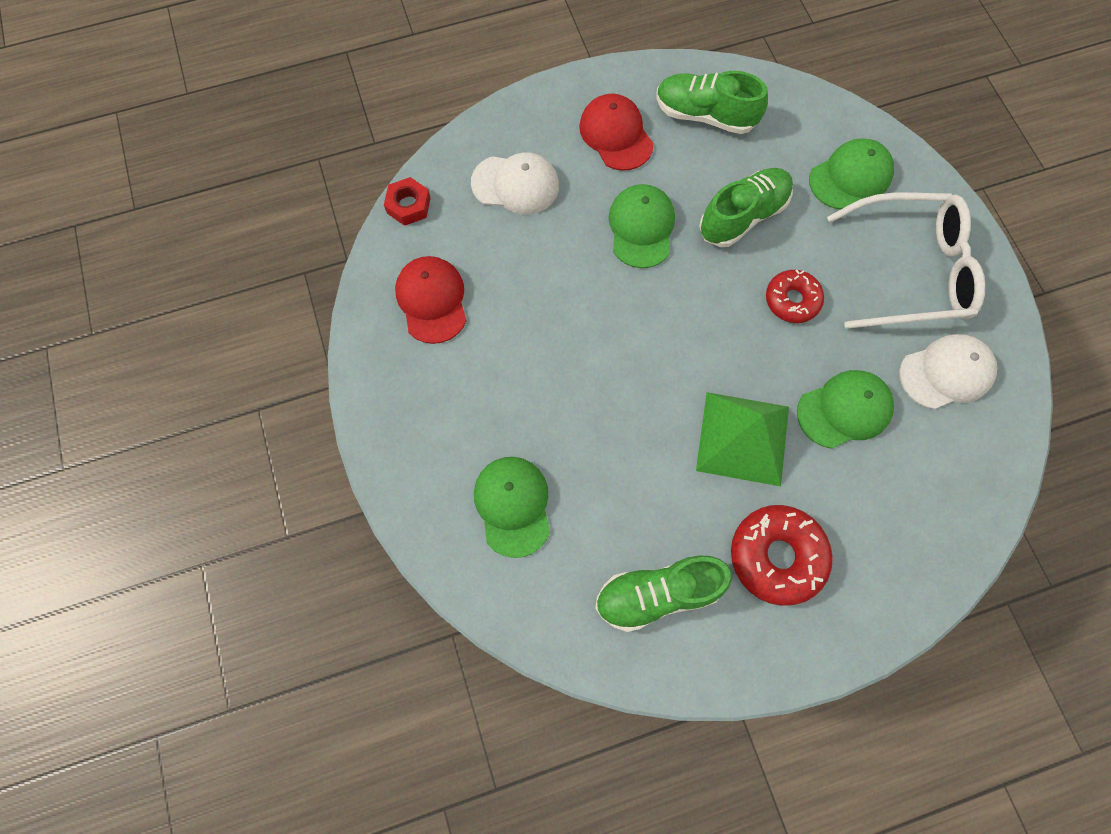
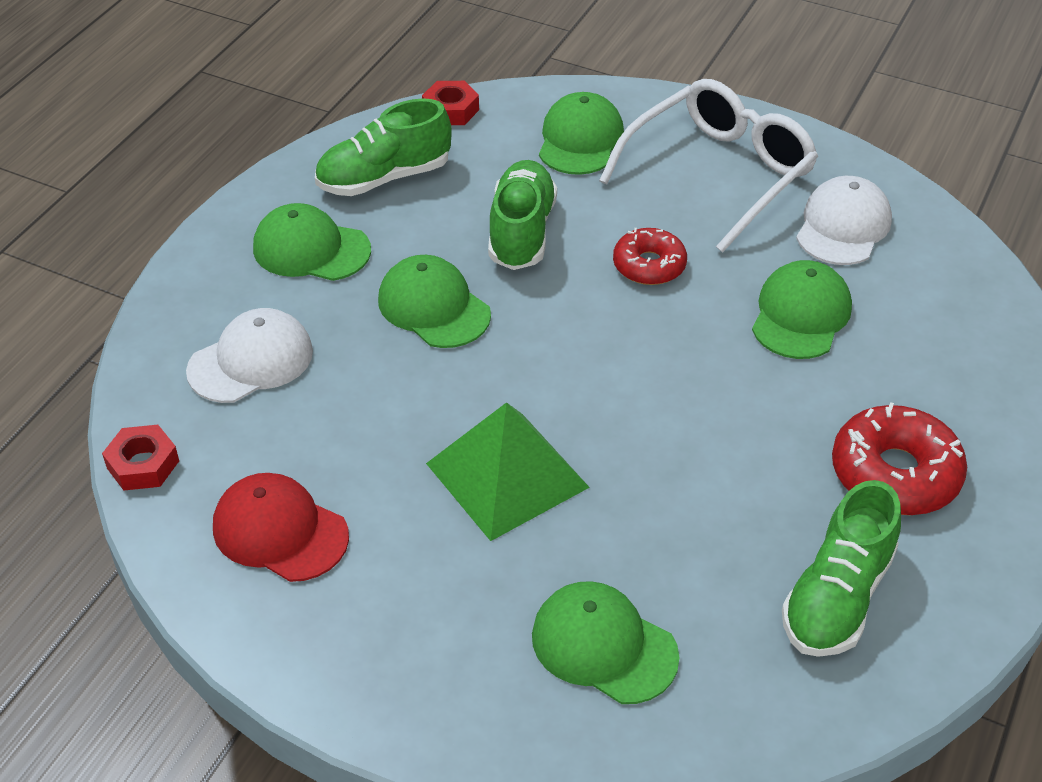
camera: 45 degrees left, 25 degrees down
red cap [579,94,654,171] -> green cap [253,203,371,281]
green pyramid [696,392,789,486] -> green pyramid moved to [426,402,590,541]
none -> red nut [422,81,479,125]

